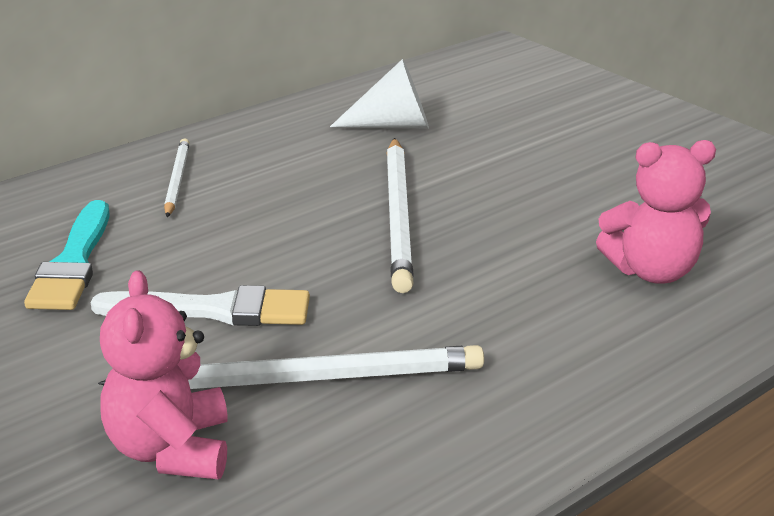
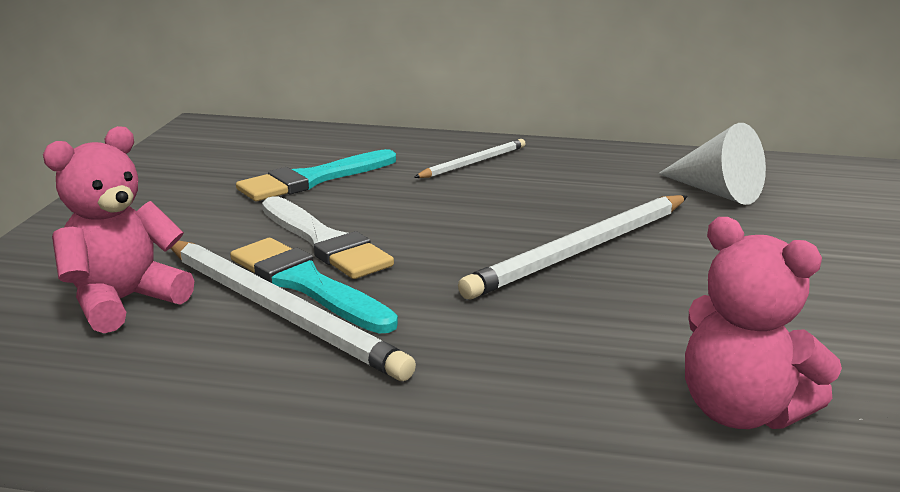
camera: 50 degrees right, 5 degrees down
none -> turquoise brush [230,238,398,334]

